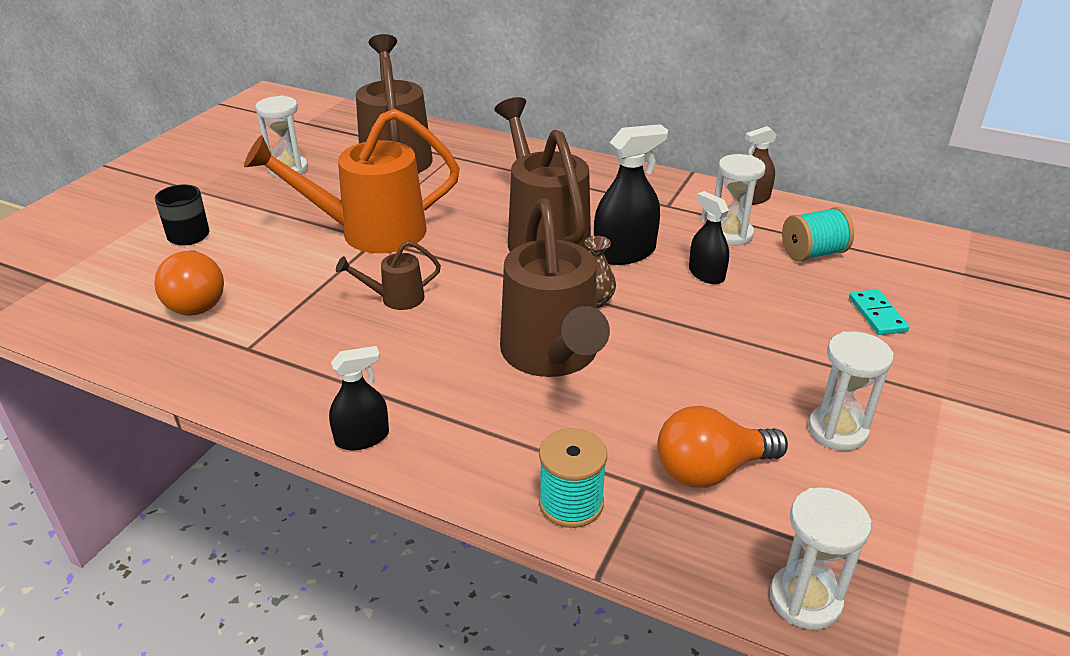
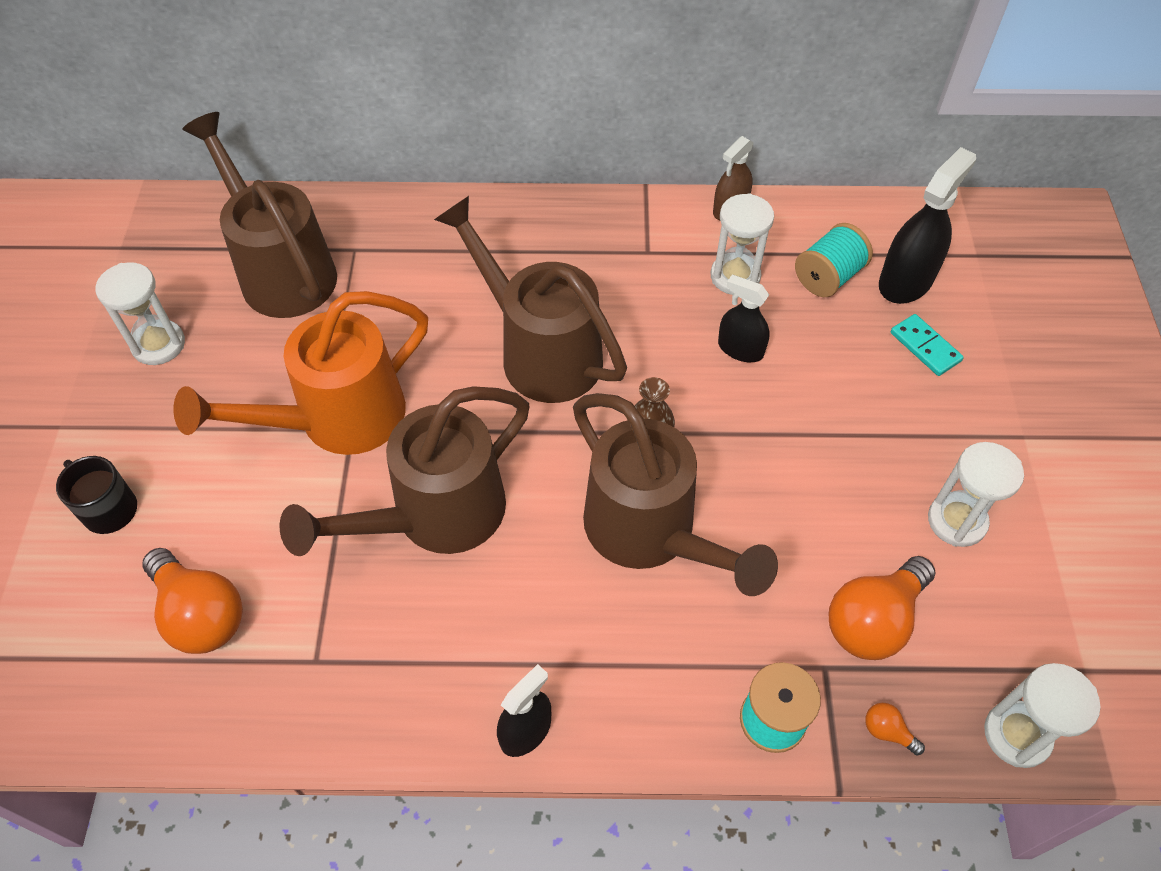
camera: 25 degrees left, 20 degrees up
brown watering can [336,241,441,310] -> brown watering can [279,386,529,556], size x2.19
black spray bottle [594,124,668,265] -> black spray bottle moved to [879,147,976,304]
none -> orange light bulb [865,703,925,755]

